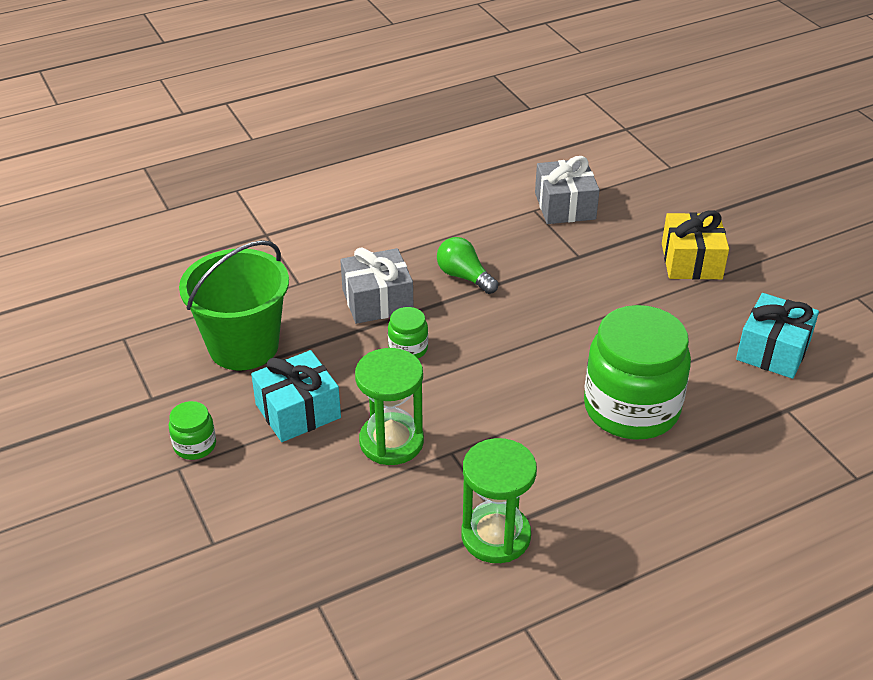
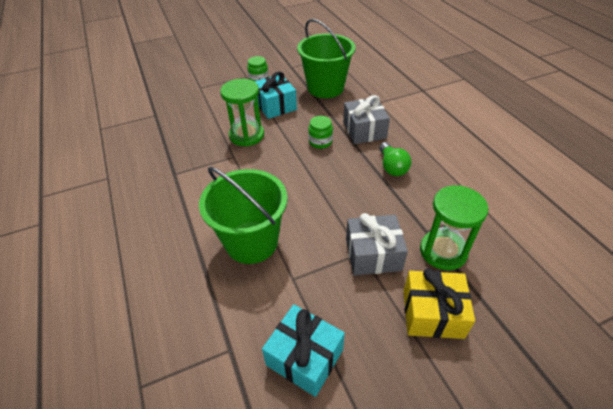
camera: 95 degrees right, 5 degrees up
green light bulb [437,237,498,294] -> green light bulb turned 120 degrees clockwise [379,142,411,176]
green hourglass [461,438,537,563] -> green hourglass moved to [420,185,488,270]
grey gift [535,156,600,224] -> grey gift moved to [346,213,408,276]
green jar [584,305,691,439] -> green bucket [199,167,288,264]

